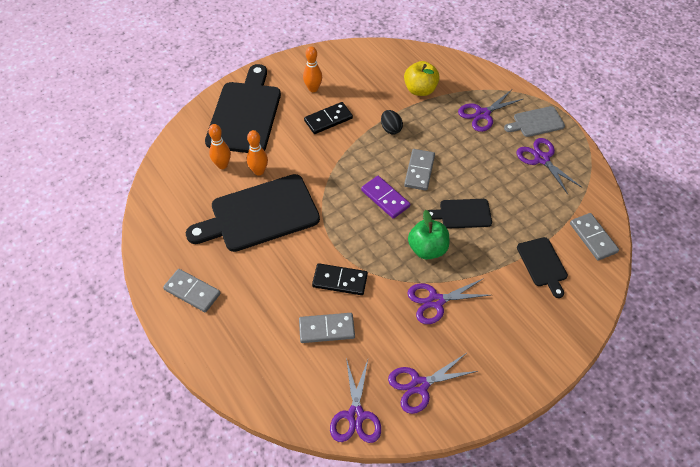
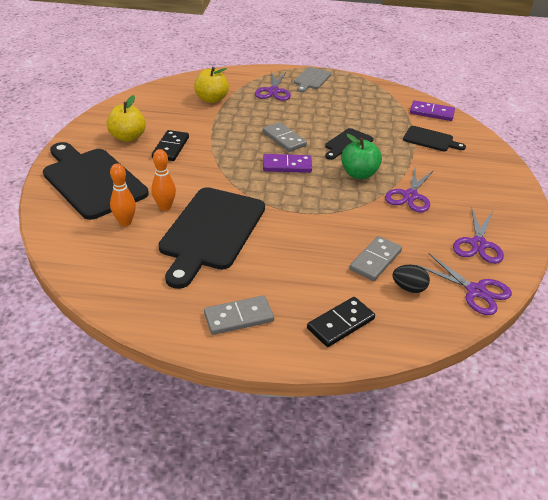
camera: 50 degrees left, 15 degrees down
orange bowling pin [303,46,322,92] -> yellow apple [107,95,146,142]
black domino [312,263,368,295] -> black domino moved to [307,297,375,347]
black egg [381,110,403,134] -> black egg moved to [392,265,430,293]
purple scissors [517,138,582,194] -> none
grey domino [570,213,619,261] -> purple domino [410,100,455,121]

